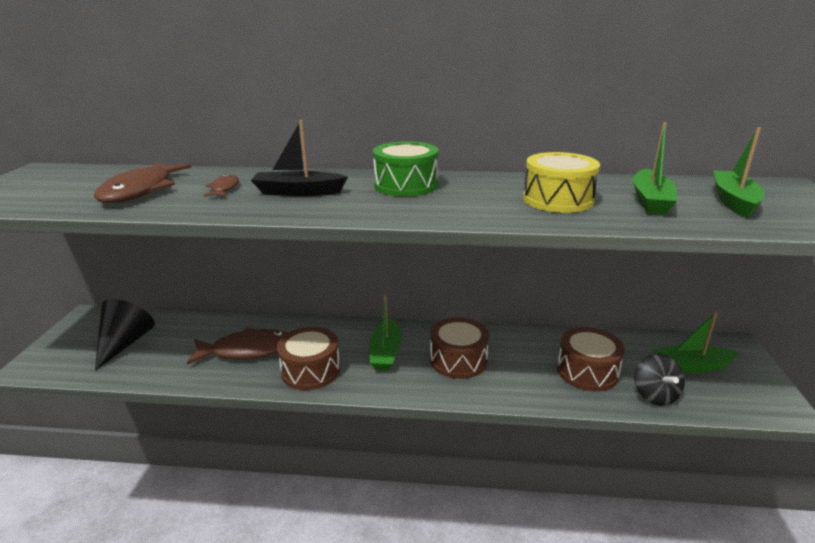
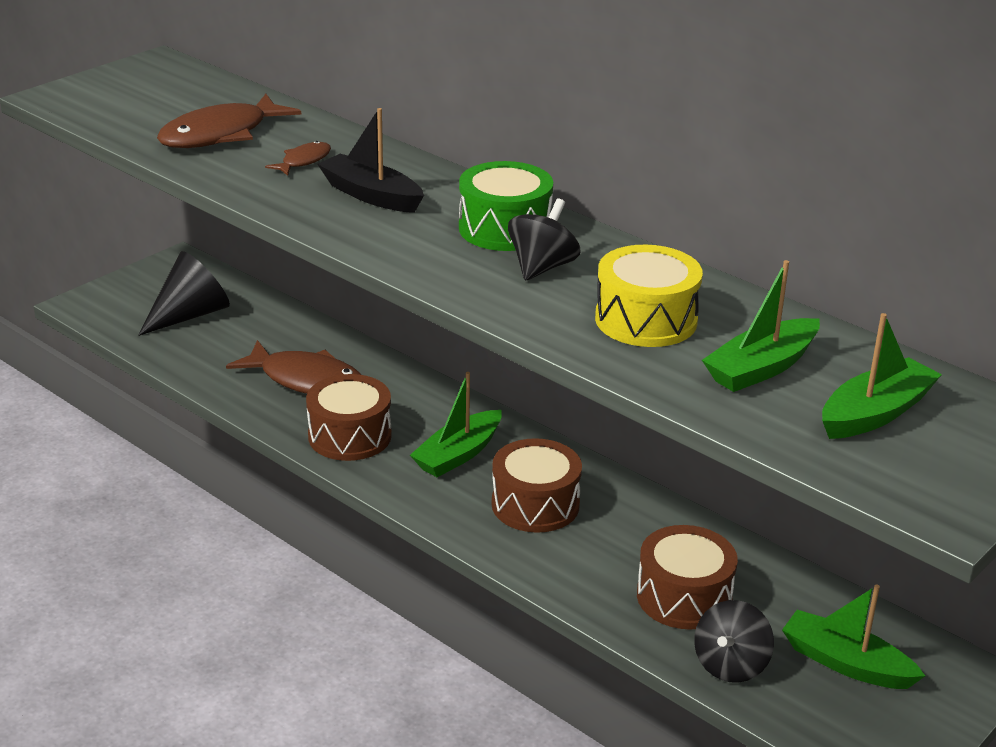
camera: 35 degrees right, 5 degrees up
none -> black spinning top [508,198,580,280]

